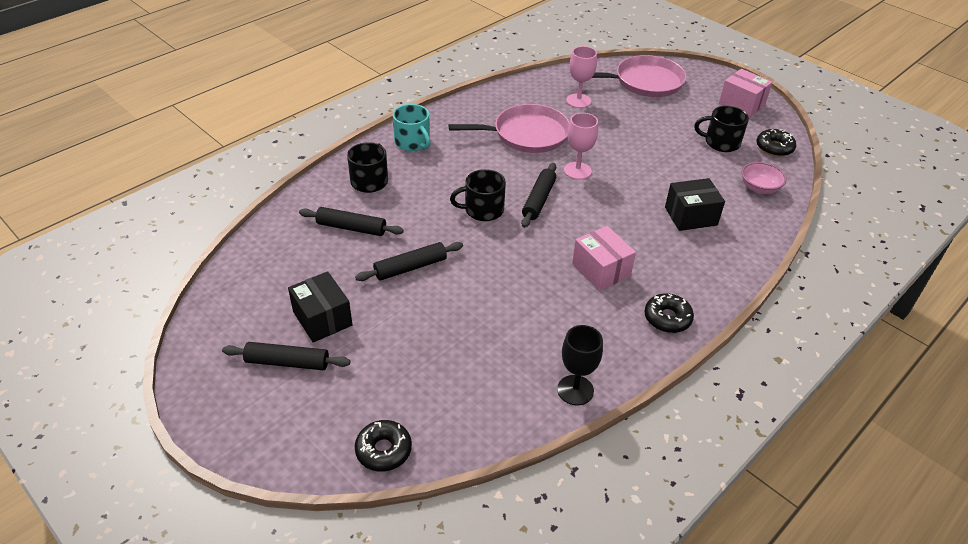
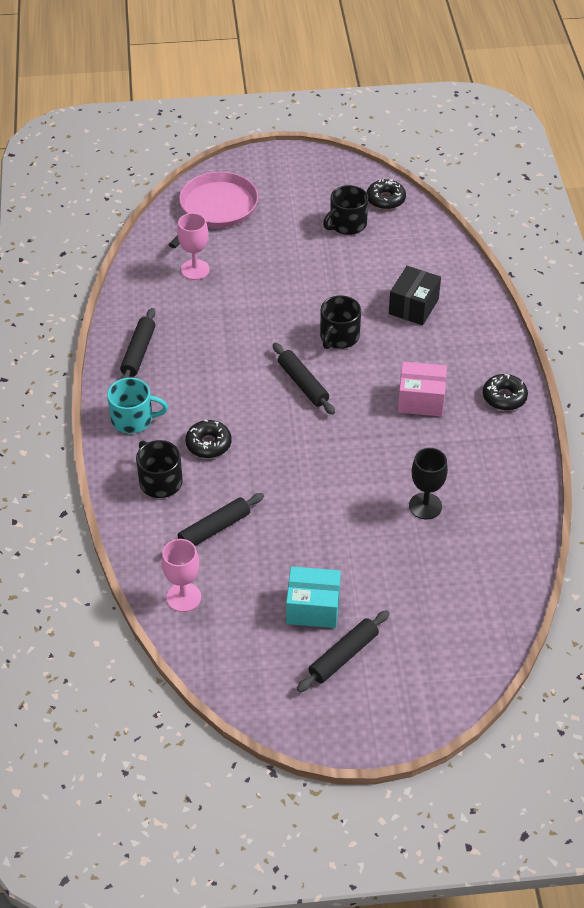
camera: 50 degrees left, 5 degrees up
black box [288,271,353,343] -> turquoise box [286,566,341,628]
black rolling pin [355,242,463,281] -> black rolling pin moved to [120,308,155,379]
black donut [355,420,412,471] -> black donut moved to [185,420,232,458]
pink pan [449,104,570,153] -> none
black mug [450,169,506,221] -> black mug moved to [320,295,361,349]
black goblet [557,325,603,405] -> black goblet moved to [409,448,448,519]
pink goblet [564,113,598,180] -> pink goblet moved to [162,539,201,612]
pink box [719,69,772,117] -> none
pink bowl [742,162,787,194] -> none

